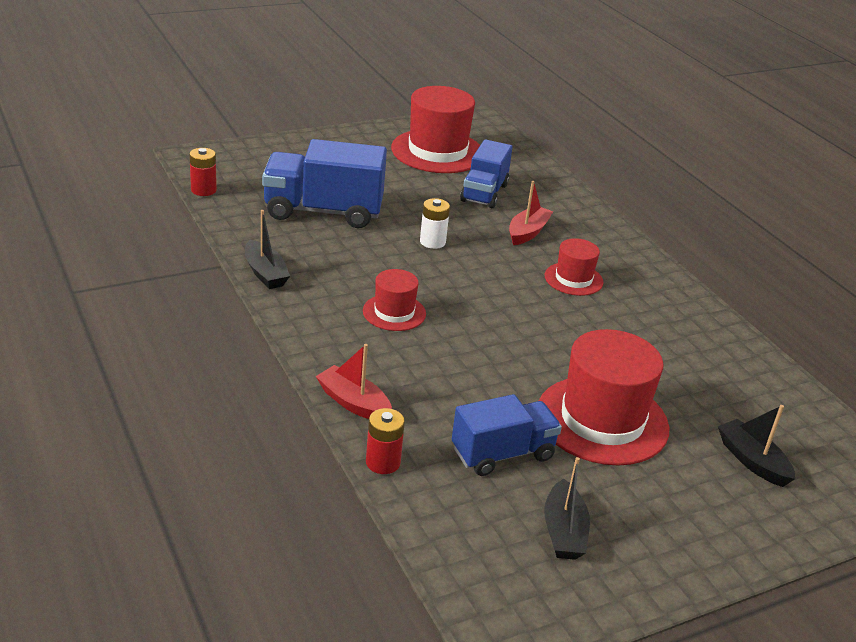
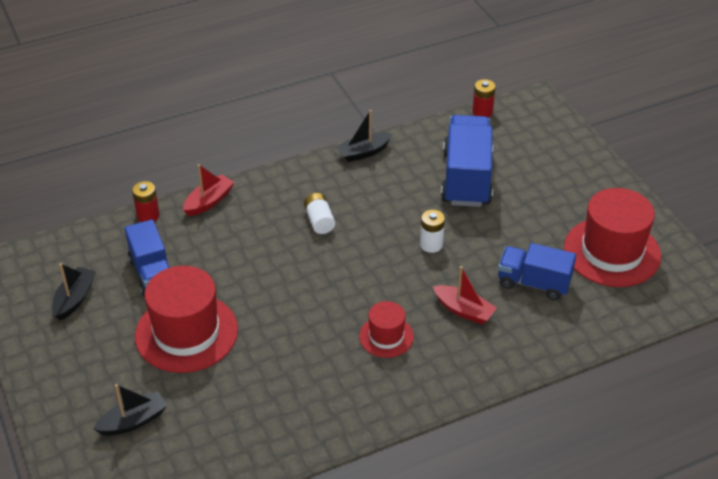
camera: 95 degrees right, 10 degrees up
red hat [363,269,426,331] -> white battery [304,193,335,234]
black boat [544,457,590,560] -> black boat turned 105 degrees clockwise [52,263,96,321]

